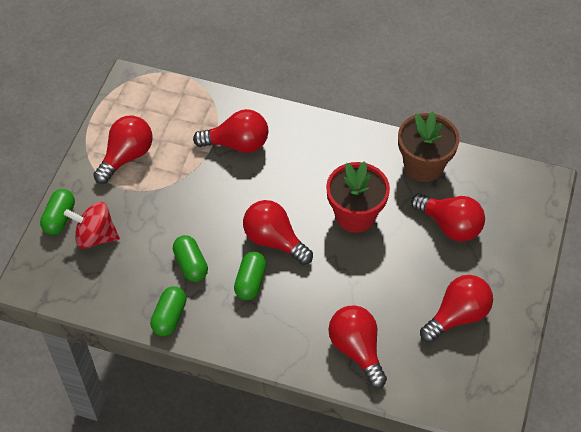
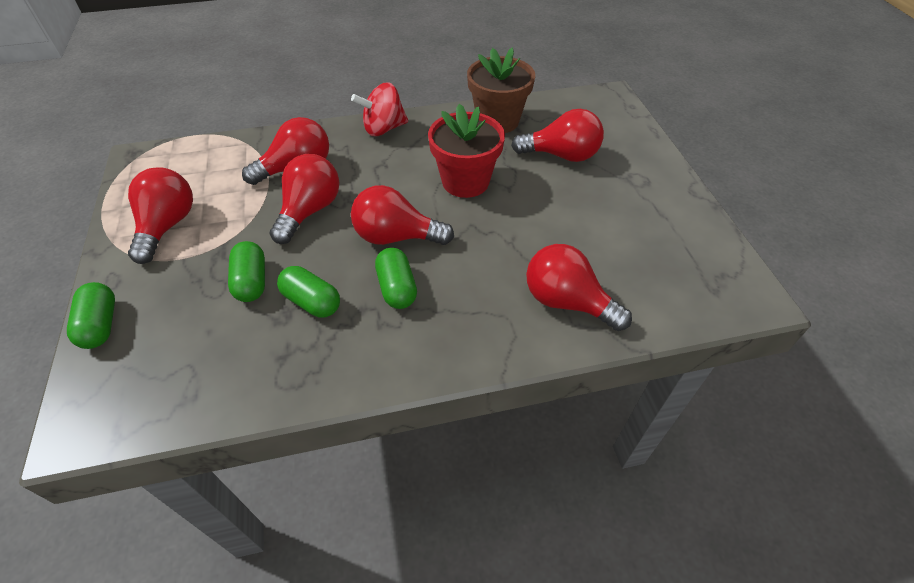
camera: 30 degrees left, 5 degrees down
red spinning top [64,202,120,249] -> red spinning top moved to [351,83,408,136]
green capsule [150,286,186,336] -> green capsule moved to [228,241,265,302]
red light bulb [420,275,493,343] -> red light bulb moved to [269,154,339,244]

